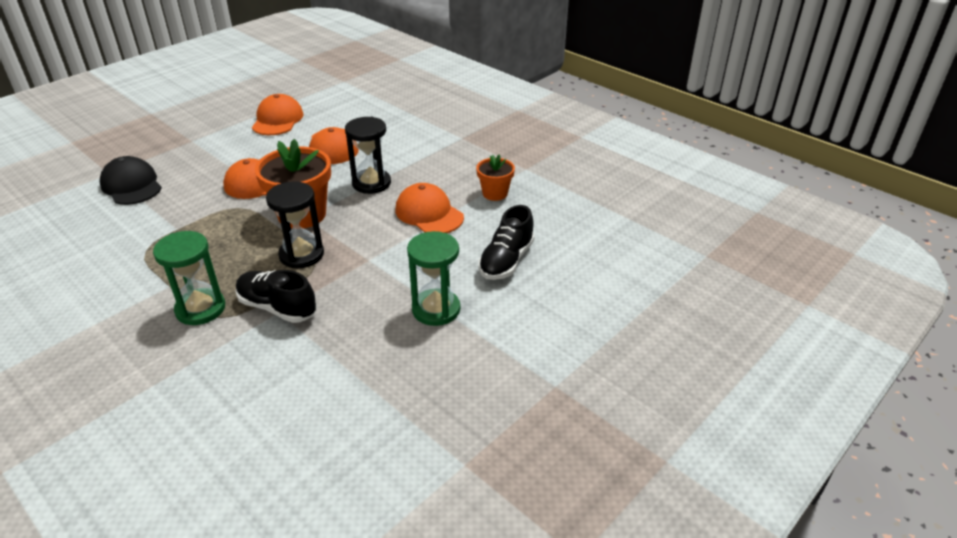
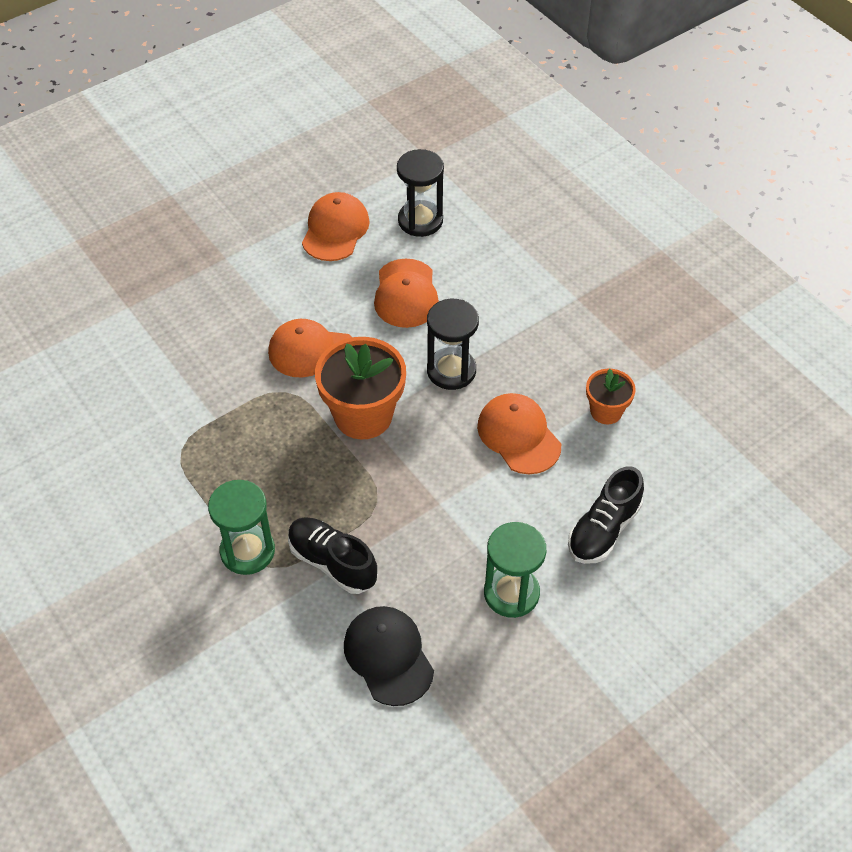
camera: 10 degrees right, 15 degrees up
black cap [99,156,162,205] -> black cap moved to [344,606,434,706]
black hourglass [266,181,324,268] -> black hourglass moved to [397,149,444,237]

